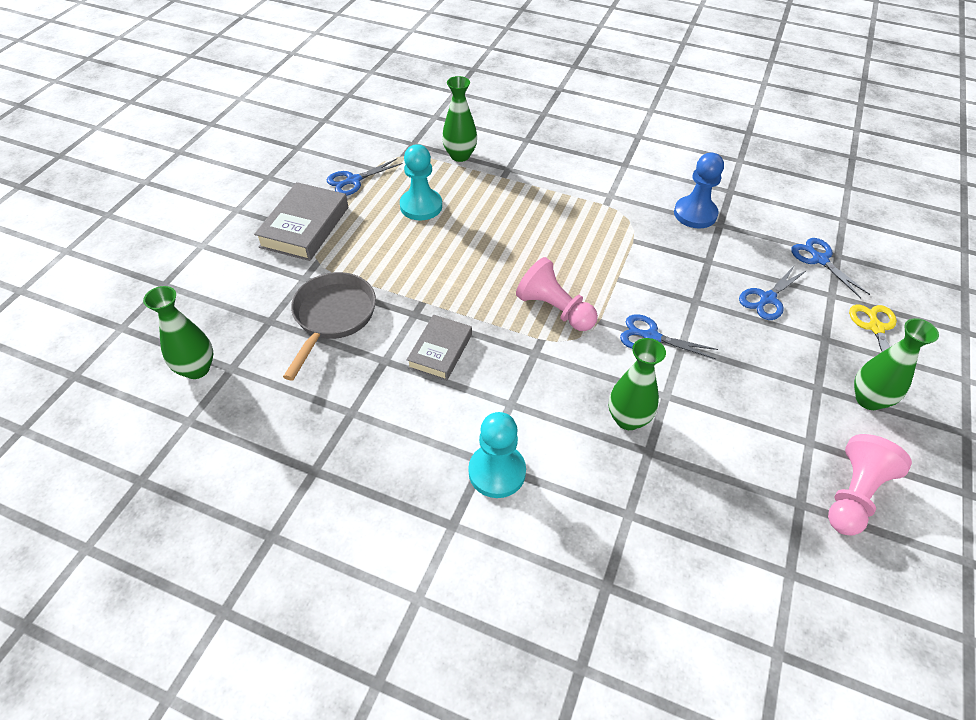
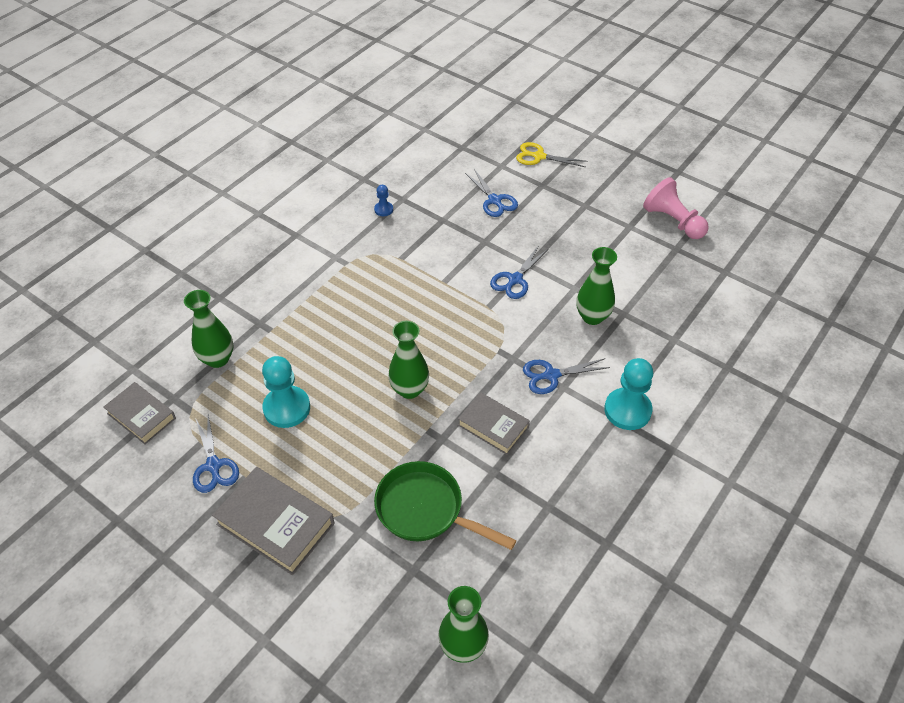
camera: 75 degrees left, 0 degrees up
grey pan [283,272,376,380] -> green pan [374,461,516,550]
pink pawn [516,257,598,331] -> none
blue pawn [674,153,724,229] -> blue pawn [374,185,393,216], size x0.49
blue scissors [791,238,870,298] -> blue scissors moved to [523,358,610,394]
green vase [854,318,939,410] -> green vase moved to [388,321,429,399]
none -> grey book [103,382,176,444]

